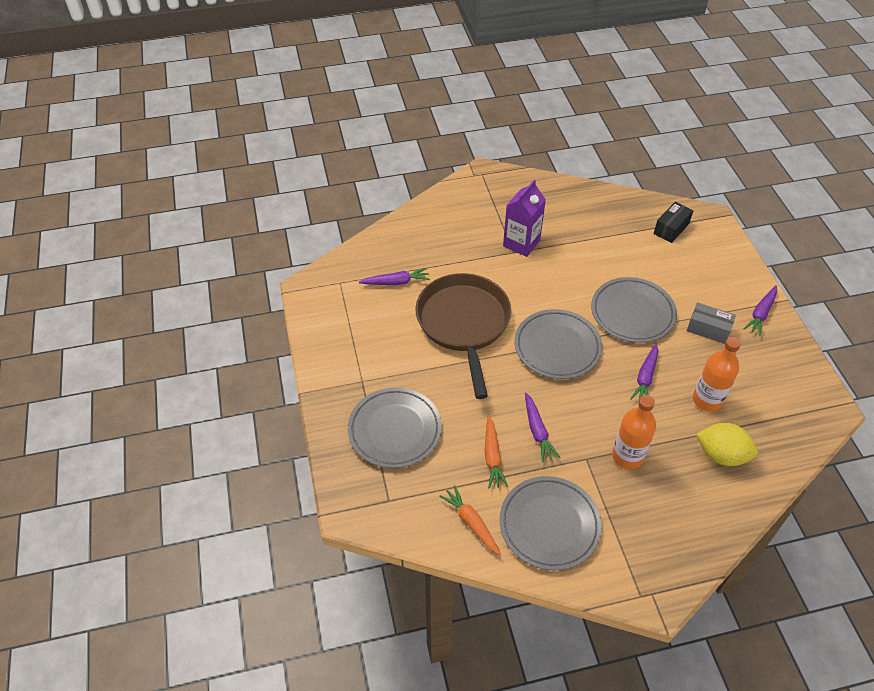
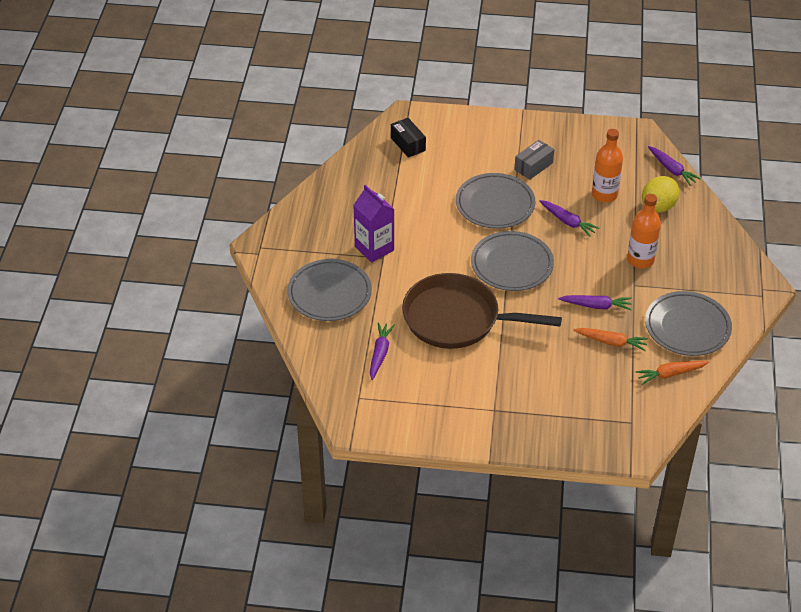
camera: 70 degrees left, 5 degrees down
grey plate [348,387,442,468] -> grey plate moved to [287,259,372,321]
purple carrot [743,285,777,336] -> purple carrot moved to [648,146,701,185]

